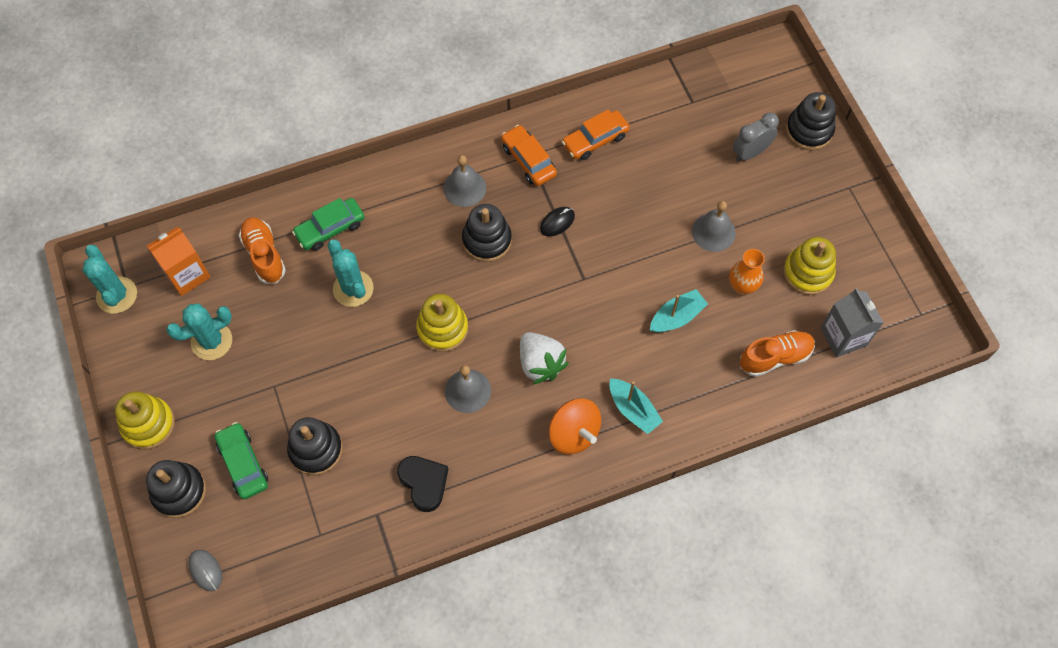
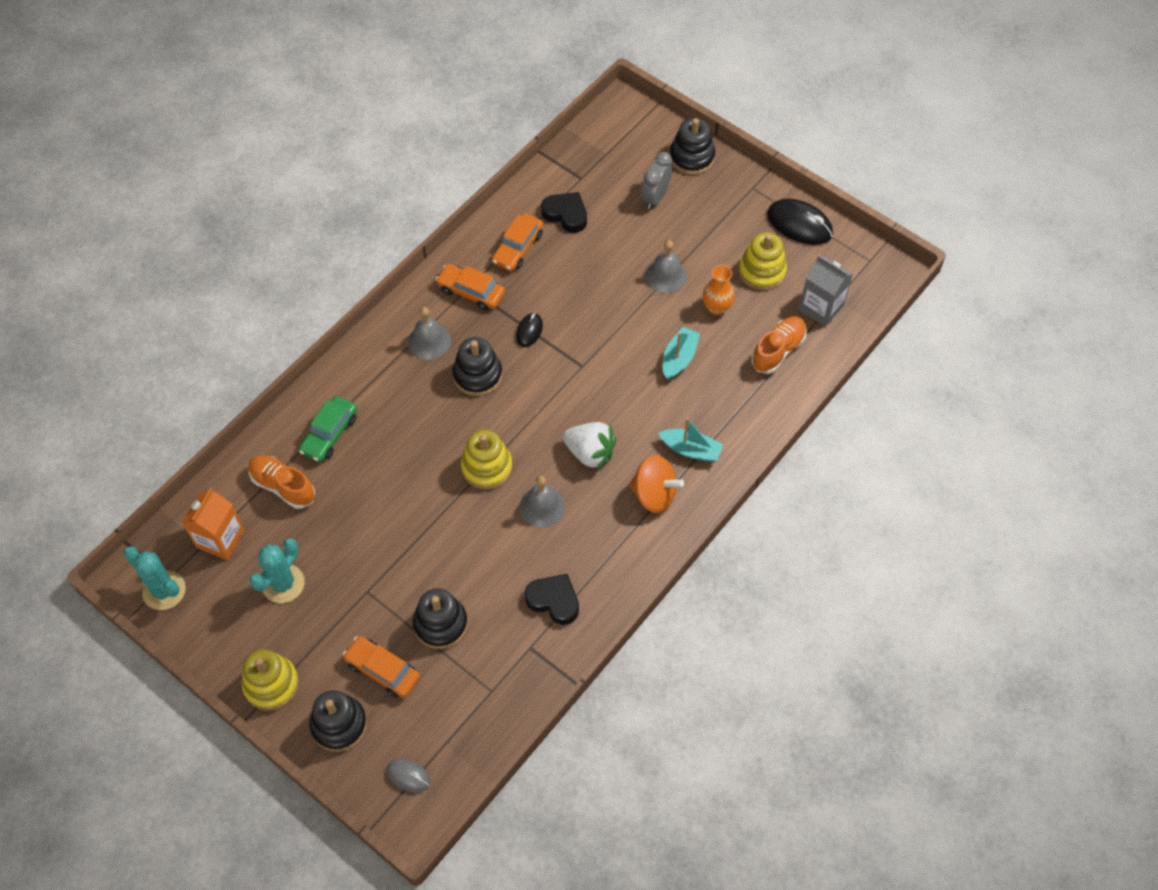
camera: 30 degrees left, 5 degrees down
green car [215,422,268,499] -> orange car [343,636,420,698]
turquoise cactus [327,239,374,307] -> none
none -> black heart [541,192,587,233]
none -> black mouse [767,198,833,245]

